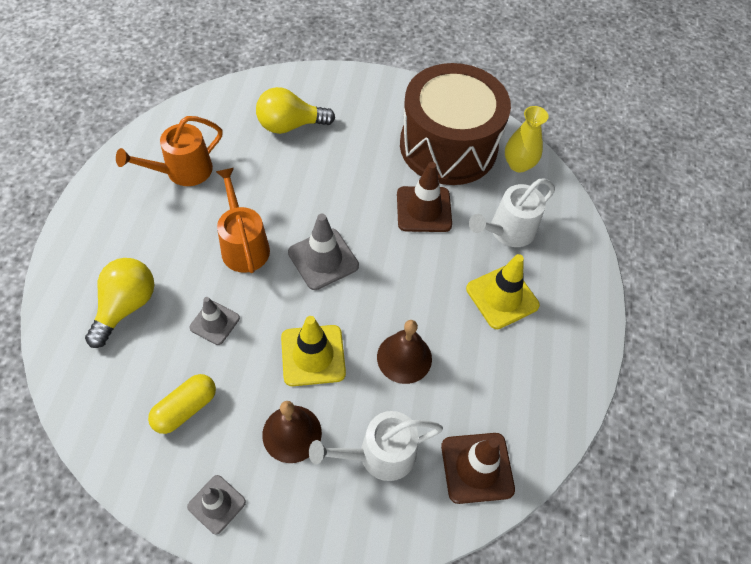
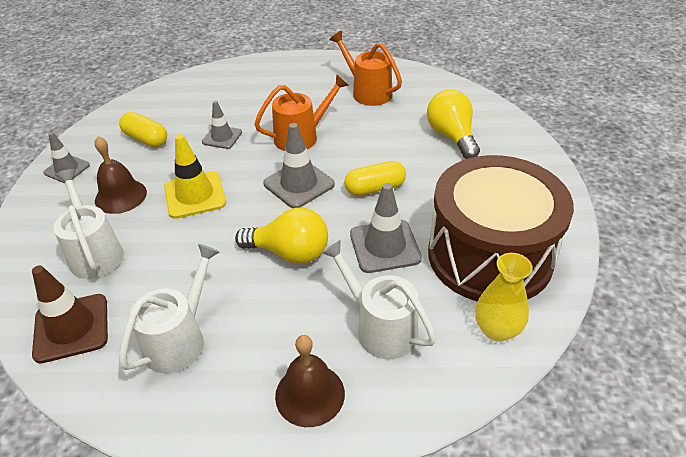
camera: 85 degrees right, 15 degrees down
yellow light bulb [85,258,154,348] -> yellow light bulb moved to [235,208,328,264]
brown bell [377,320,432,384] -> brown bell moved to [275,335,345,427]
brown traffic cone [397,162,452,232] -> grey traffic cone [350,183,422,273]
yellow traffic cone [466,254,540,329] -> none
none -> white watering can [119,244,220,373]
none -> yellow capsule [344,161,406,196]

